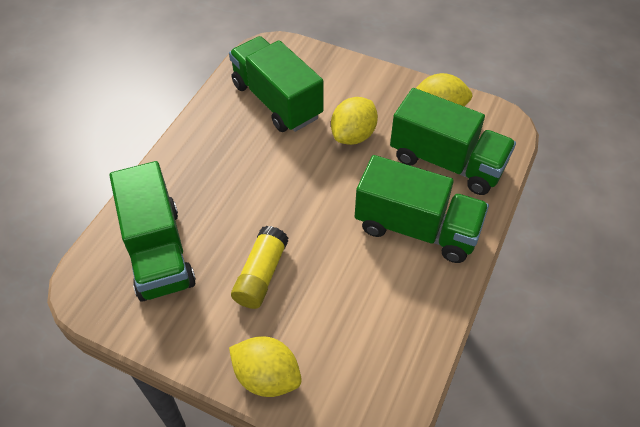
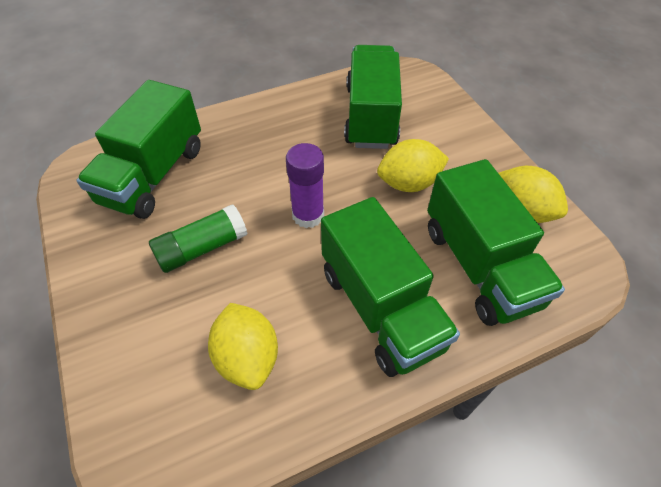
camera: 40 degrees right, 0 degrees up
yellow lemon [229,336,302,397] -> yellow lemon moved to [208,303,278,390]
yellow glue stick [231,226,288,309] -> green glue stick [149,204,248,273]
none -> purple glue stick [286,143,324,228]

